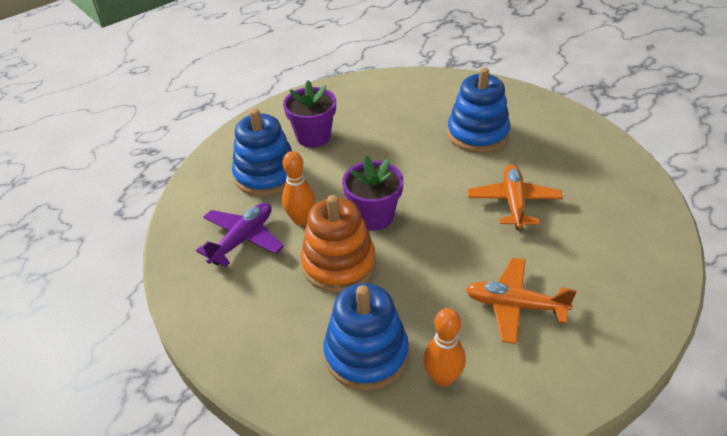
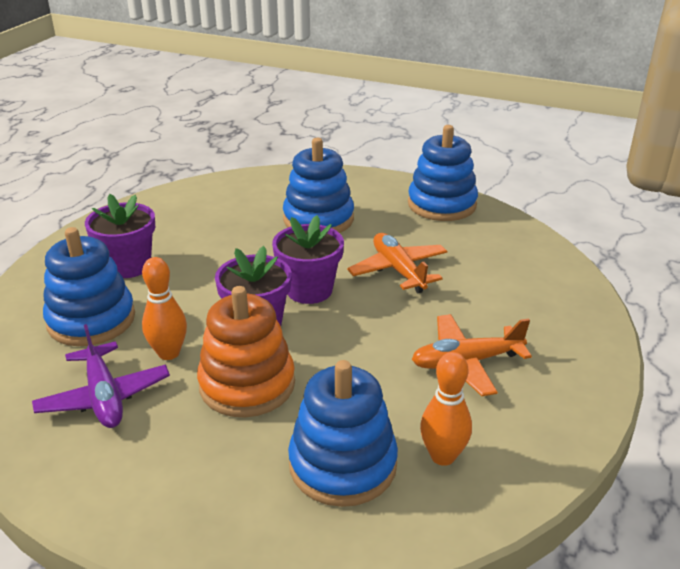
camera: 30 degrees left, 10 degrees down
purple plane [196,203,284,267] -> purple plane turned 150 degrees clockwise [32,324,170,428]
none -> purple flower pot [272,215,344,304]
none -> blue stacking toy [408,125,478,221]

